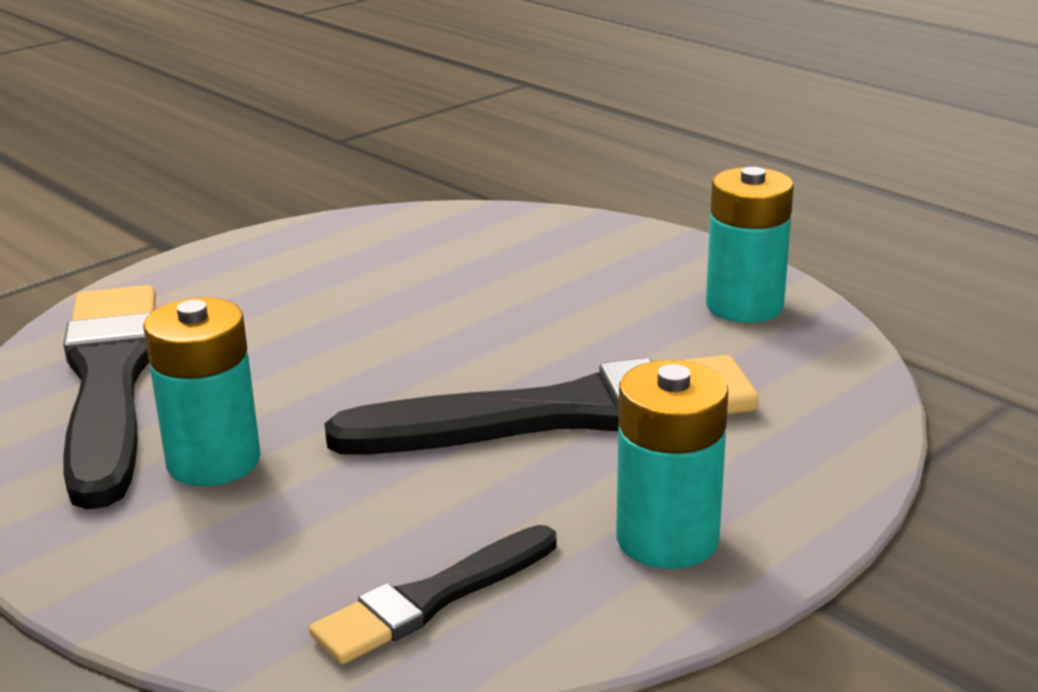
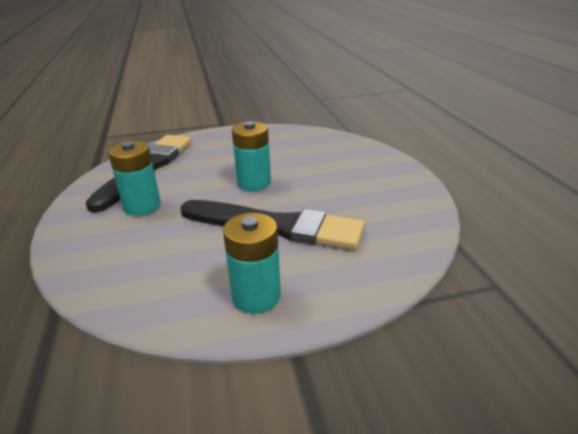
camera: 30 degrees right, 5 degrees up
black brush [309,525,557,664] -> none
turquoise battery [706,167,794,323] -> turquoise battery moved to [232,121,271,191]

